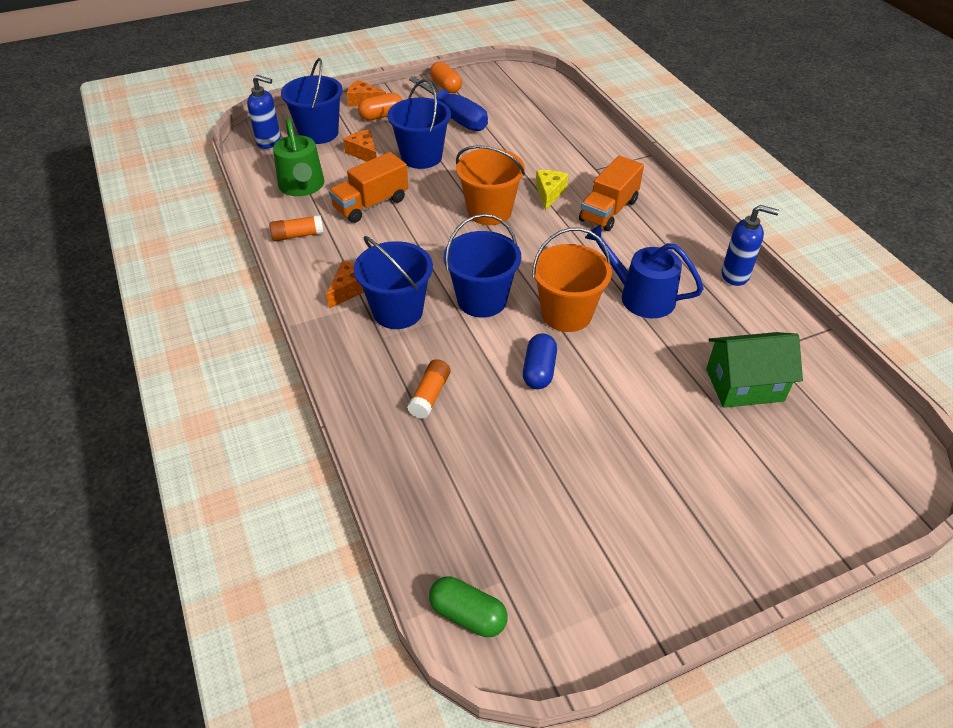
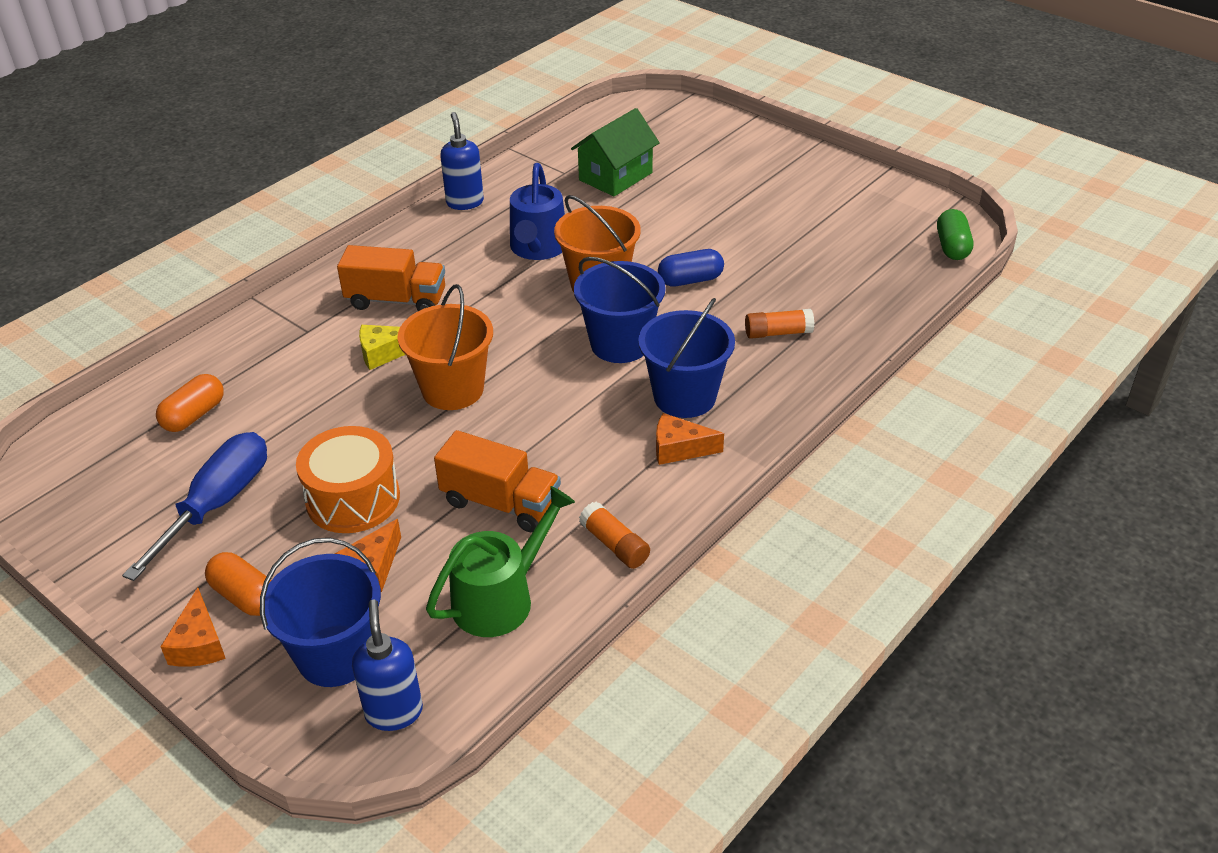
camera: 115 degrees left, 5 degrees down
blue bucket [387,79,451,169] -> orange drum [296,426,400,533]
orange capsule [430,62,462,93] -> orange capsule moved to [156,374,224,432]
green house [706,332,803,408] -> green house turned 75 degrees clockwise [571,108,660,197]

